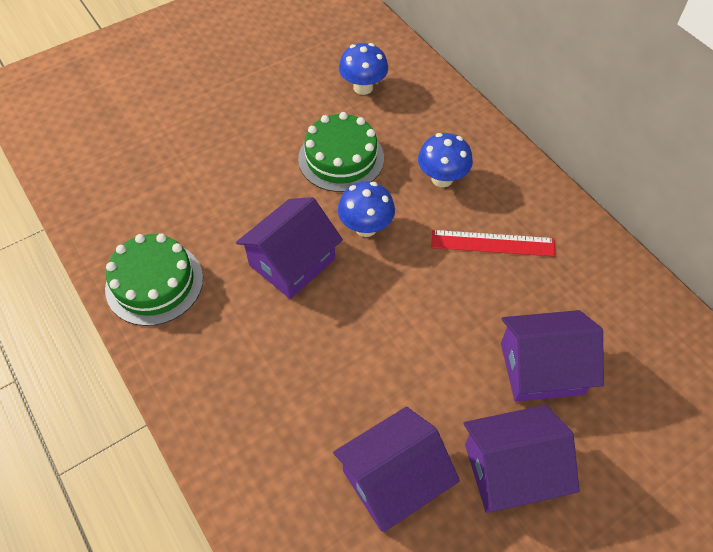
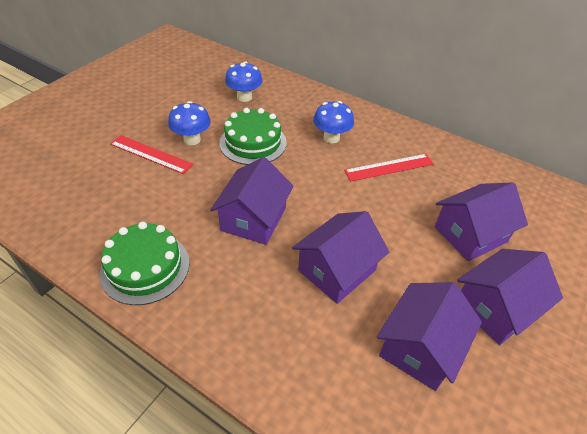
camera: 25 degrees left, 10 degrees down
blue mushroom [338,181,395,237] -> blue mushroom moved to [168,101,211,145]
none -> red ruler [110,135,193,174]
none -> purple house [292,211,389,304]

